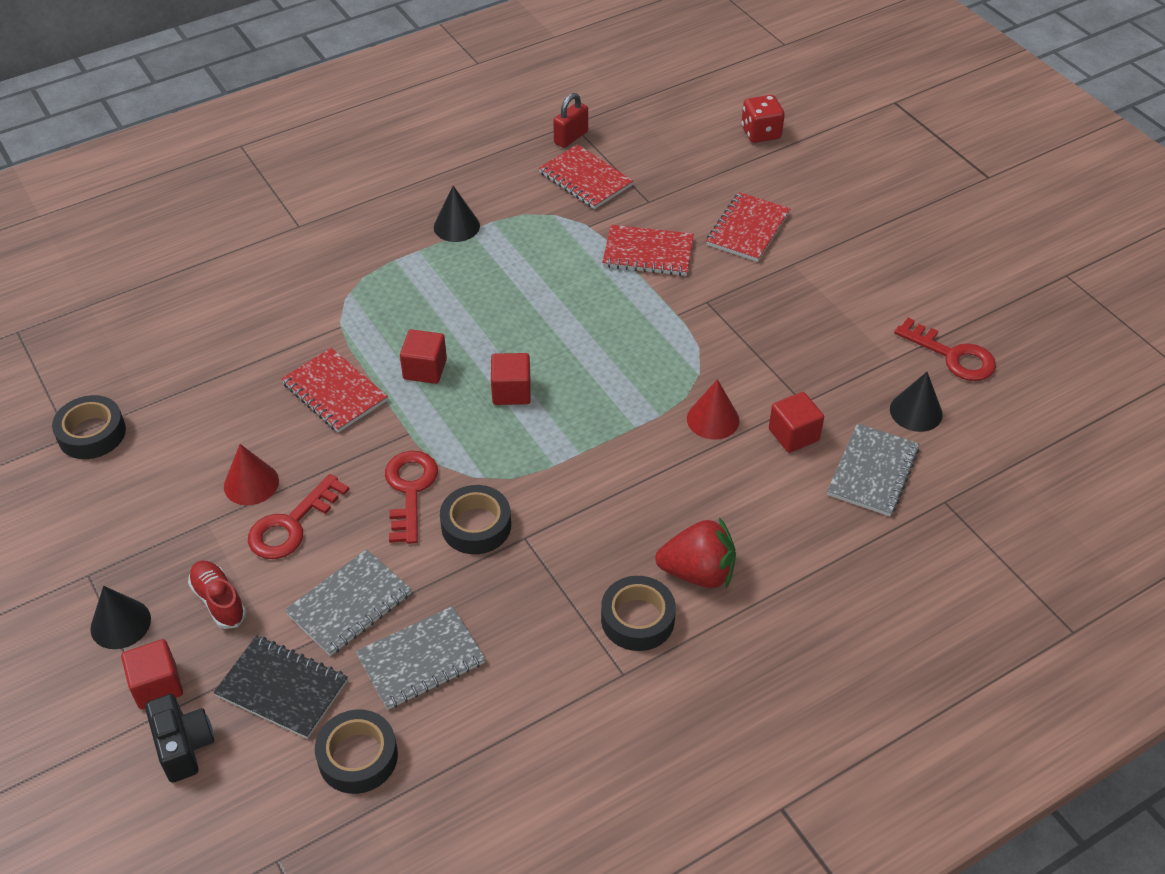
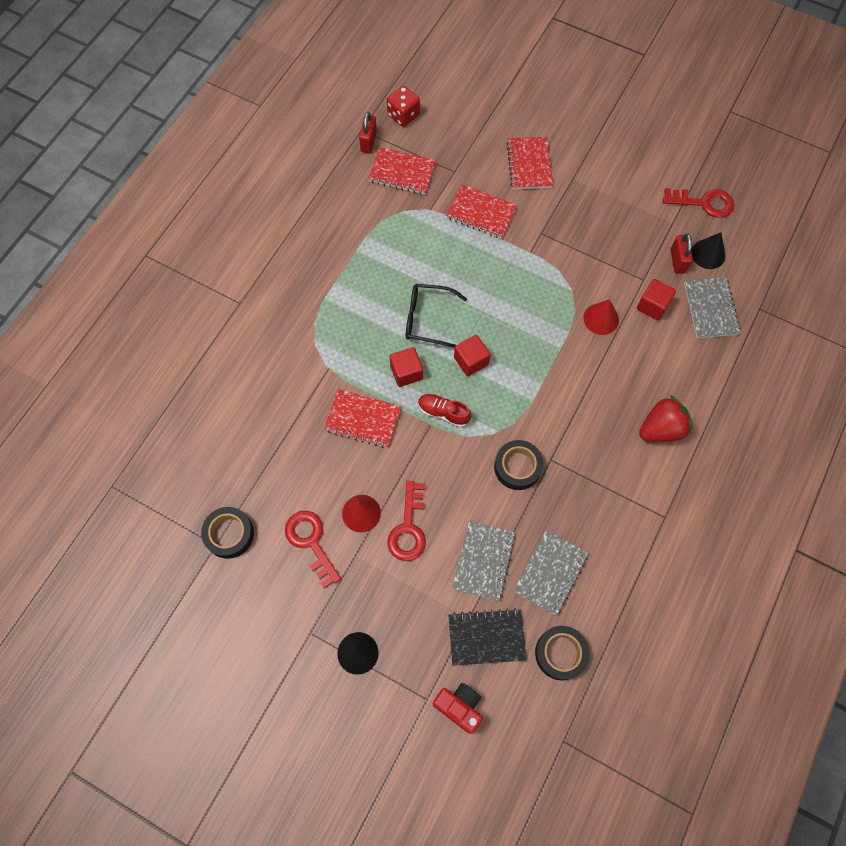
camera: 30 degrees left, 20 degrees up
red cube [121,639,183,709] -> none
black camera [145,694,214,783] -> red camera [433,683,483,734]
red shoe [188,561,246,629] -> red shoe moved to [418,394,471,427]
red key [385,451,438,544] -> red key moved to [285,511,341,588]
black cone [434,186,480,242] -> none
black tape [601,576,676,651] -> none
red notebook [602,225,694,276] -> red notebook turned 45 degrees clockwise [446,184,518,239]
red dice [741,95,785,143] -> red dice moved to [387,86,420,127]
none -> black glasses [406,284,467,348]
none -> red padlock [670,233,693,274]

